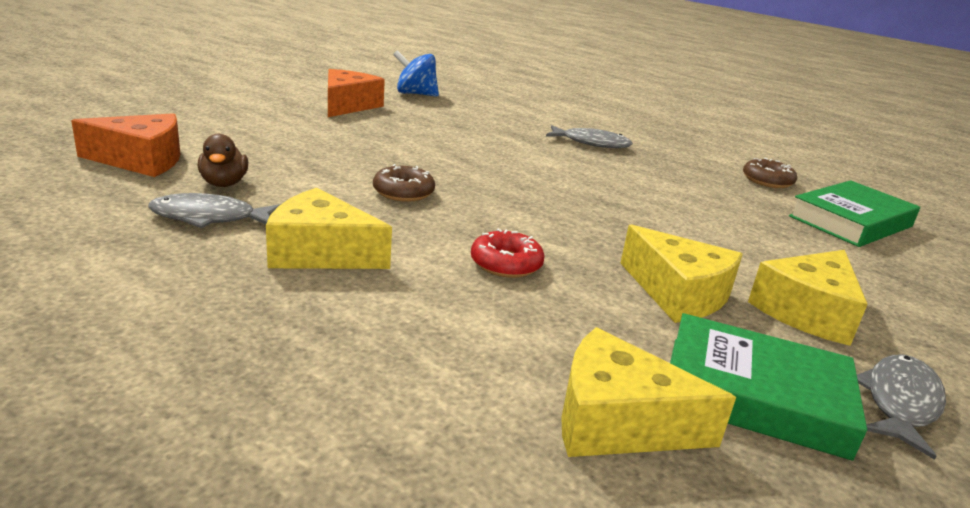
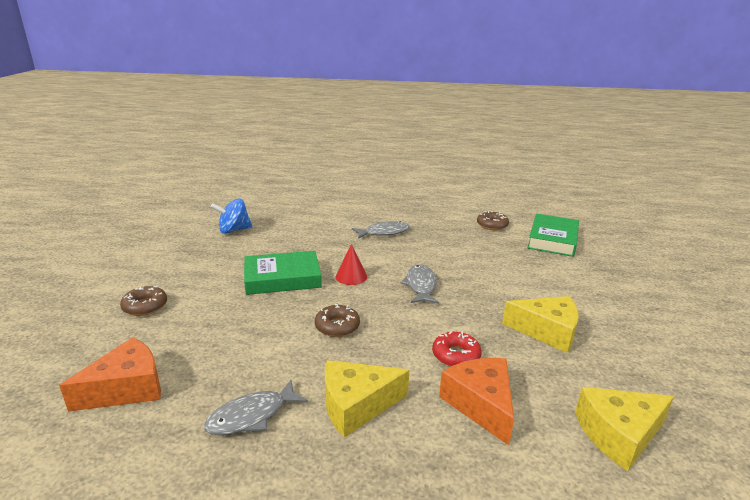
camera: 30 degrees left, 0 degrees up
brown duck [198,134,248,187] -> none
orange cheese [328,69,385,117] -> orange cheese moved to [439,358,514,445]
green book [670,313,867,461] -> green book moved to [244,251,322,295]
yellow cheese [748,250,868,346] -> none
grey fish [857,354,946,460] -> grey fish moved to [400,264,439,304]
none -> brown donut [120,286,167,316]
none -> red cone [336,244,367,285]

